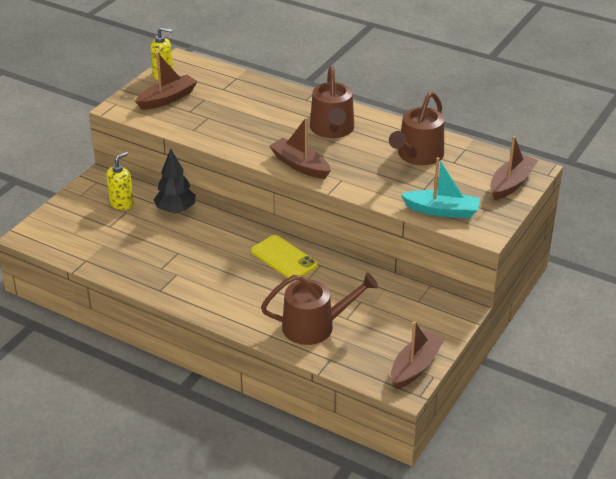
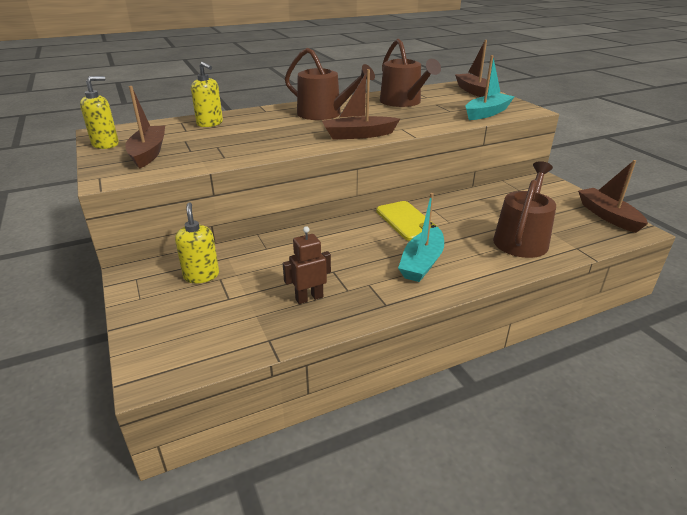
camera: 55 degrees left, 5 degrees down
black tree [154,148,196,214] -> none
yellow phone [251,235,318,278] -> yellow phone turned 75 degrees clockwise [376,201,440,241]
none -> yellow soap dispenser [191,62,223,127]
none -> brown robot [283,226,331,304]
none -> turquoise boat [398,193,444,282]

